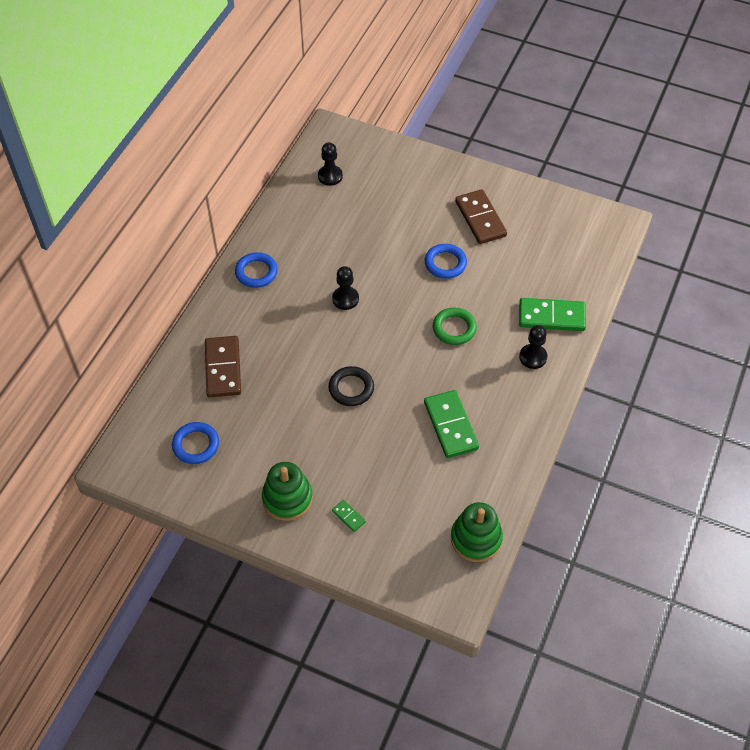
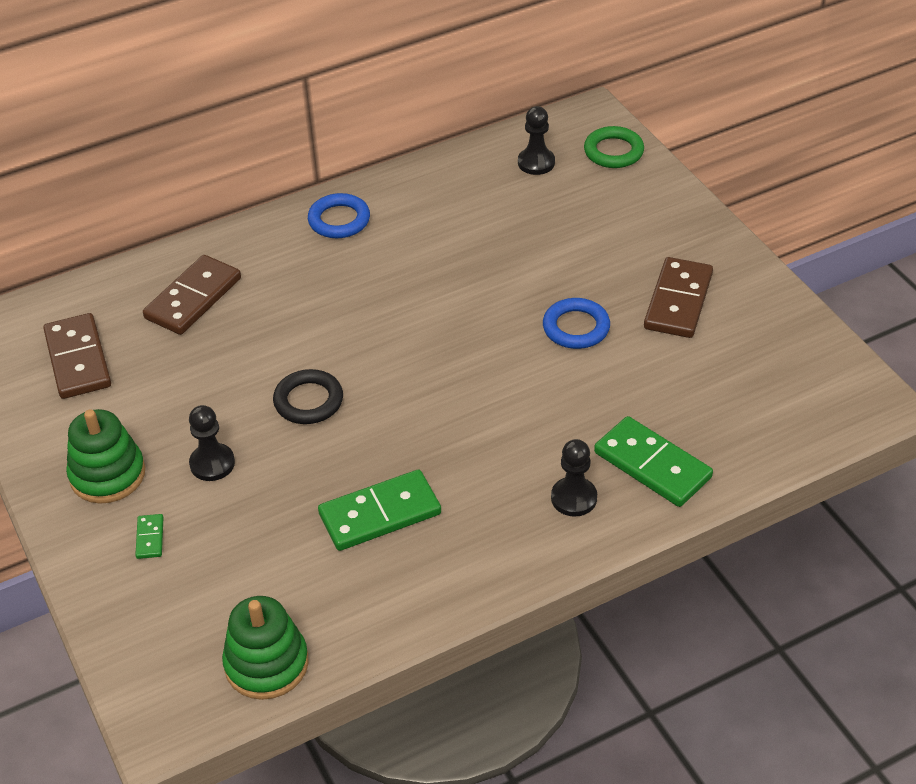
camera: 40 degrees right, 10 degrees down
blue ring [172,422,219,464] -> brown domino [43,313,111,399]
black pawn [332,266,359,310] -> black pawn moved to [189,405,235,481]
green domino [424,390,479,458] -> green domino turned 45 degrees clockwise [318,469,441,551]
green ring [433,308,477,345] -> green ring moved to [584,126,644,168]

